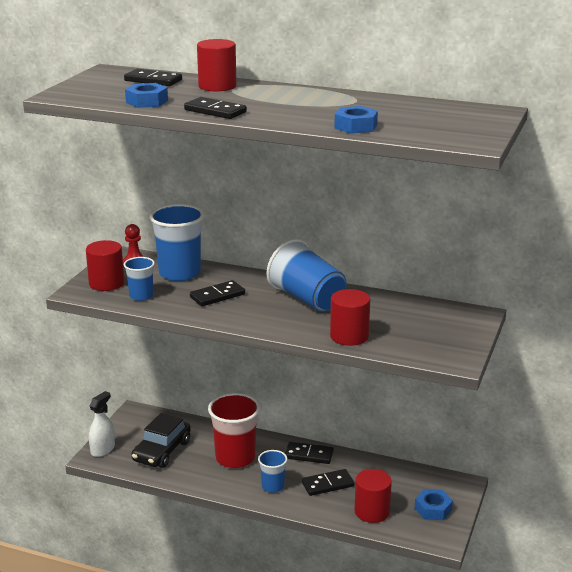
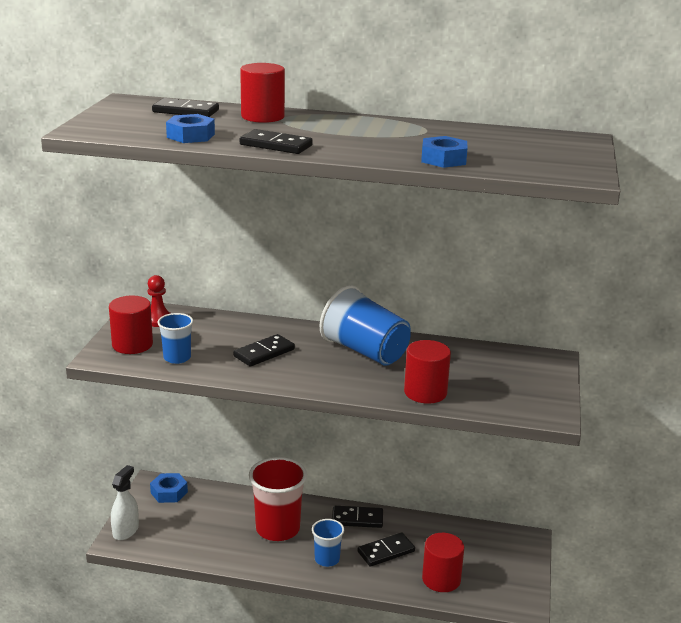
camera: 10 degrees left, 0 degrees up
black car [131,413,191,468] -> none
blue cup [149,204,204,281] -> none
blue nut [415,489,453,520] -> blue nut moved to [150,473,188,503]

